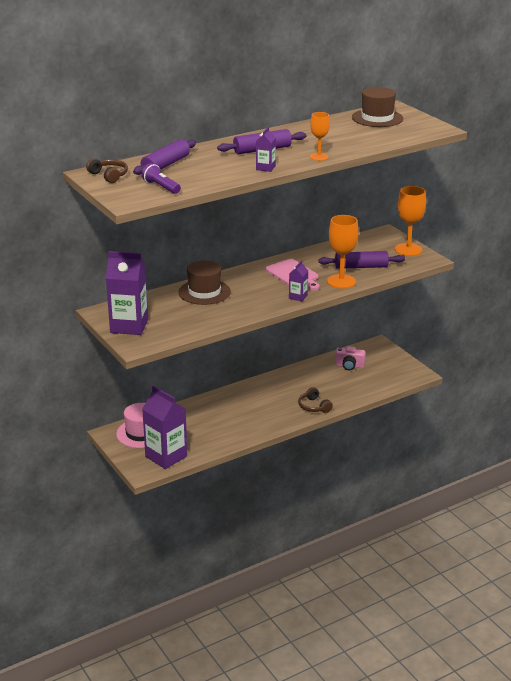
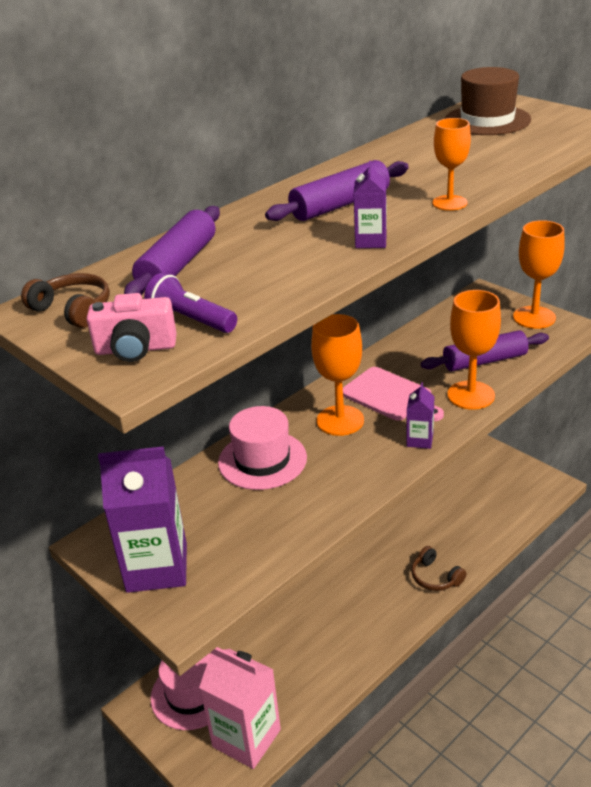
camera: 10 degrees left, 5 degrees up
purple carton [142,386,187,469] -> pink carton [199,647,281,769]
brown hat [178,260,231,305] -> pink hat [218,406,307,490]
pink camera [335,346,365,370] -> pink camera moved to [87,293,177,362]
none -> orange goblet [311,314,364,436]

